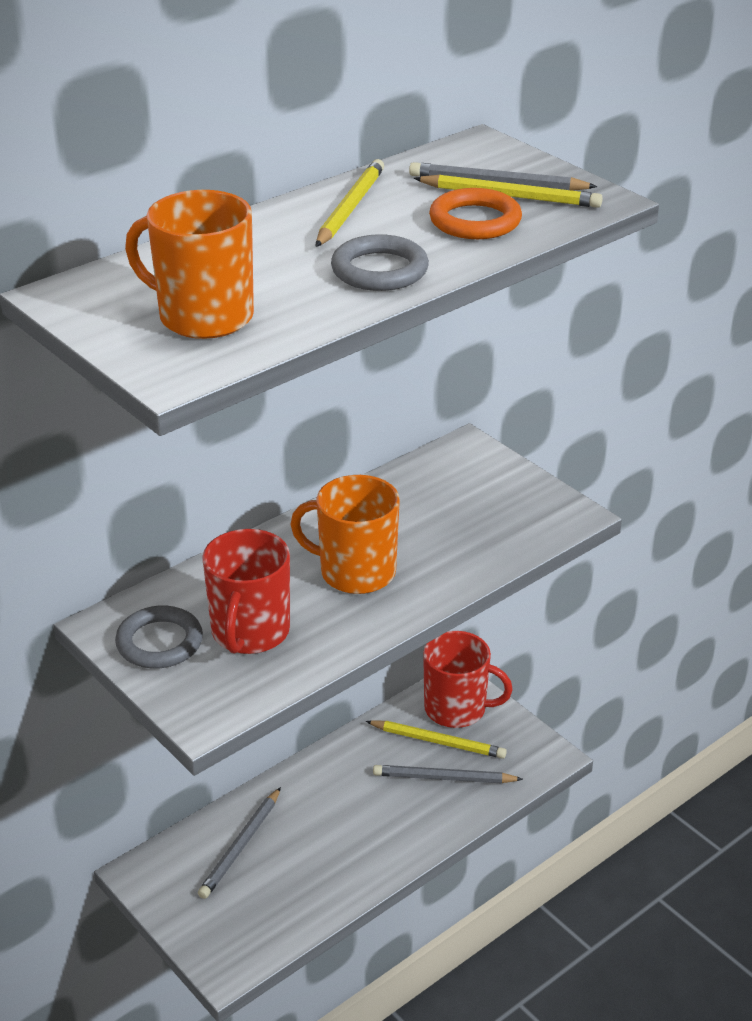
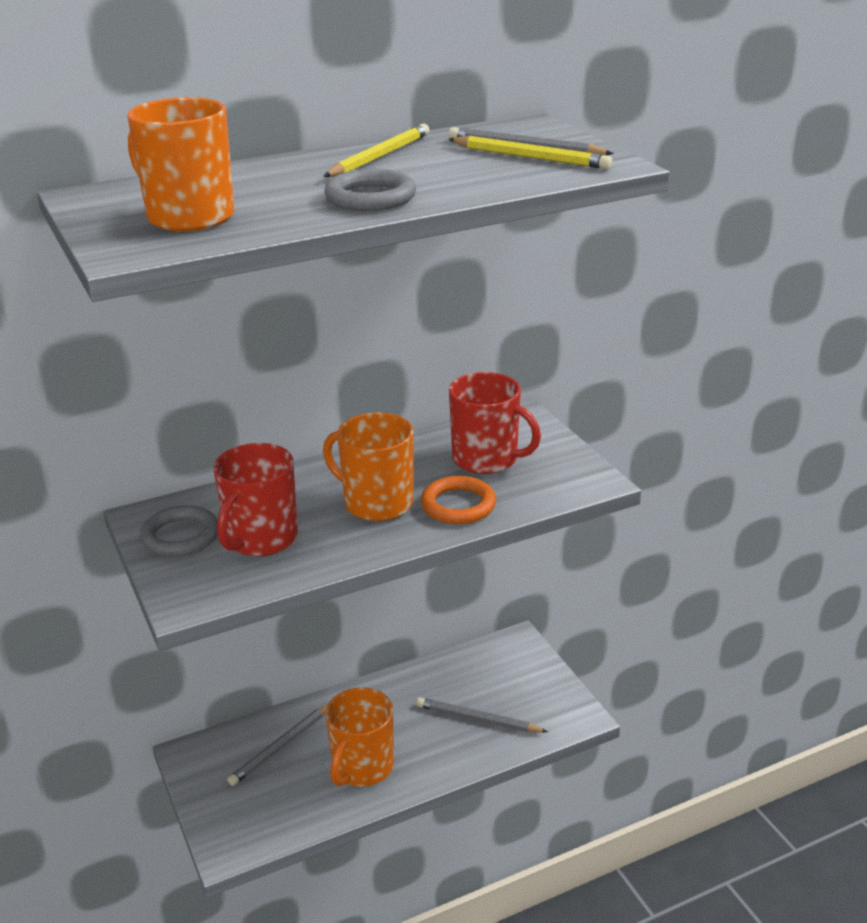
camera: 15 degrees right, 5 degrees down
yellow pencil [366,720,507,759] -> none
red mug [423,631,513,728] -> red mug moved to [449,372,541,474]
orange ring [429,188,522,239] -> orange ring moved to [421,476,496,524]
none -> orange mug [326,687,394,787]

